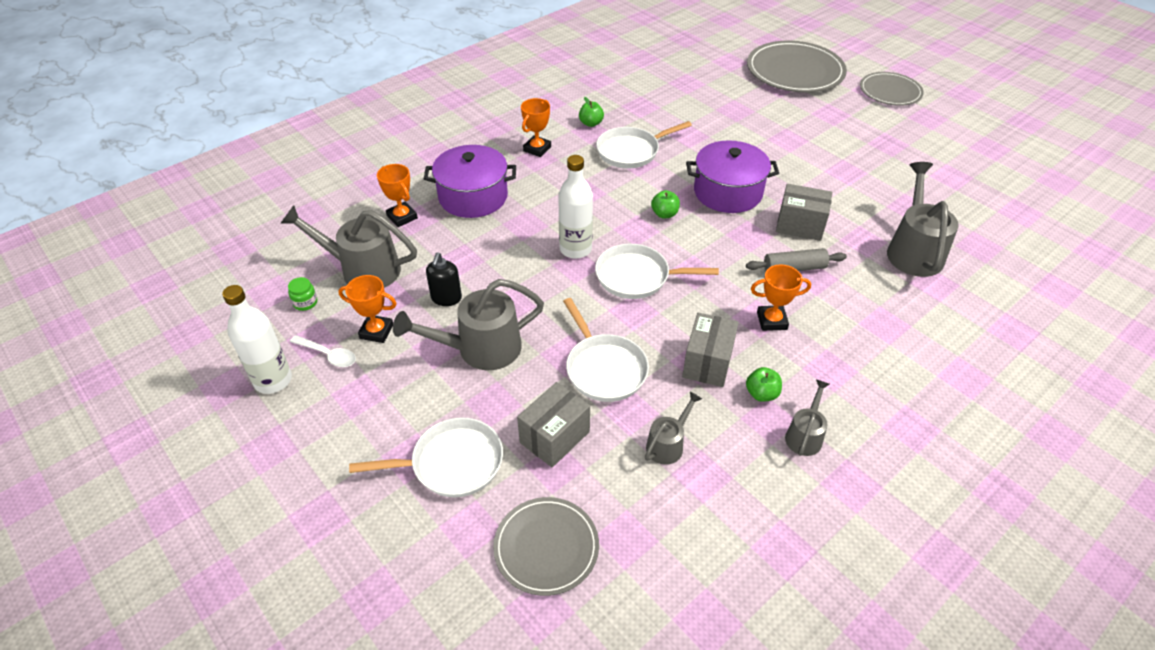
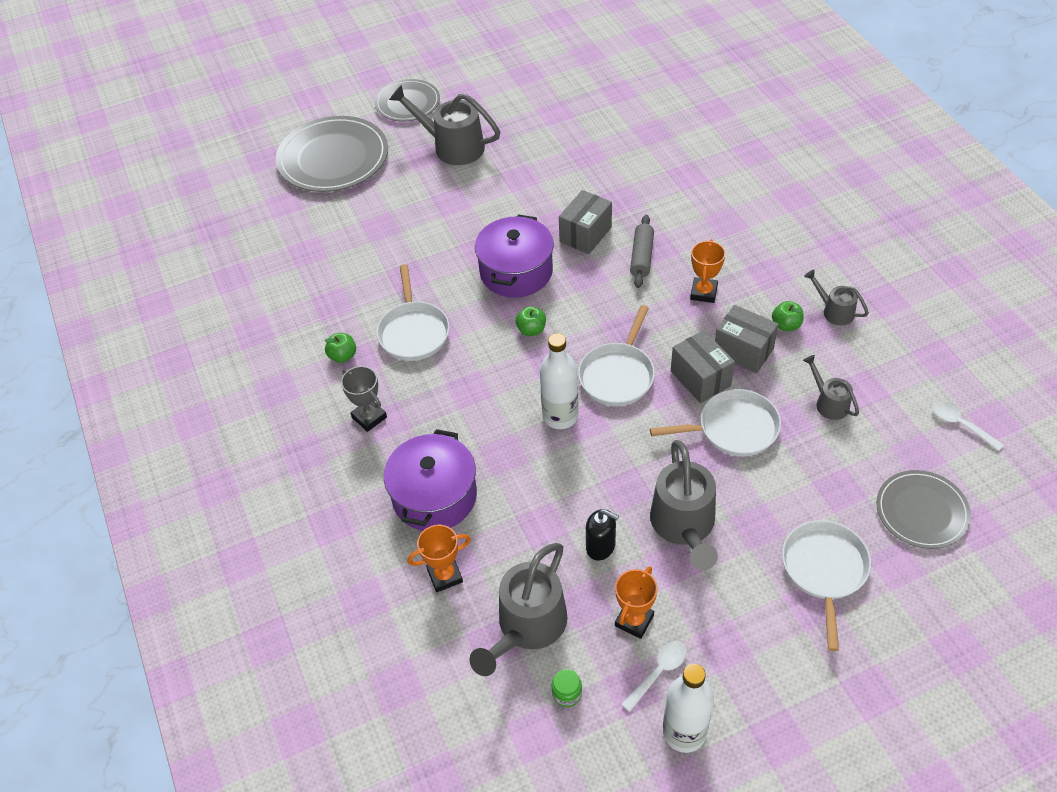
camera: 70 degrees left, 5 degrees up
grey box [517,382,590,467] -> grey box moved to [671,330,735,403]
orange trophy [521,98,551,157] -> grey trophy [341,366,387,432]
grey watering can [887,162,959,277] -> grey watering can moved to [389,85,500,165]
none -> white spoon [931,401,1004,451]

